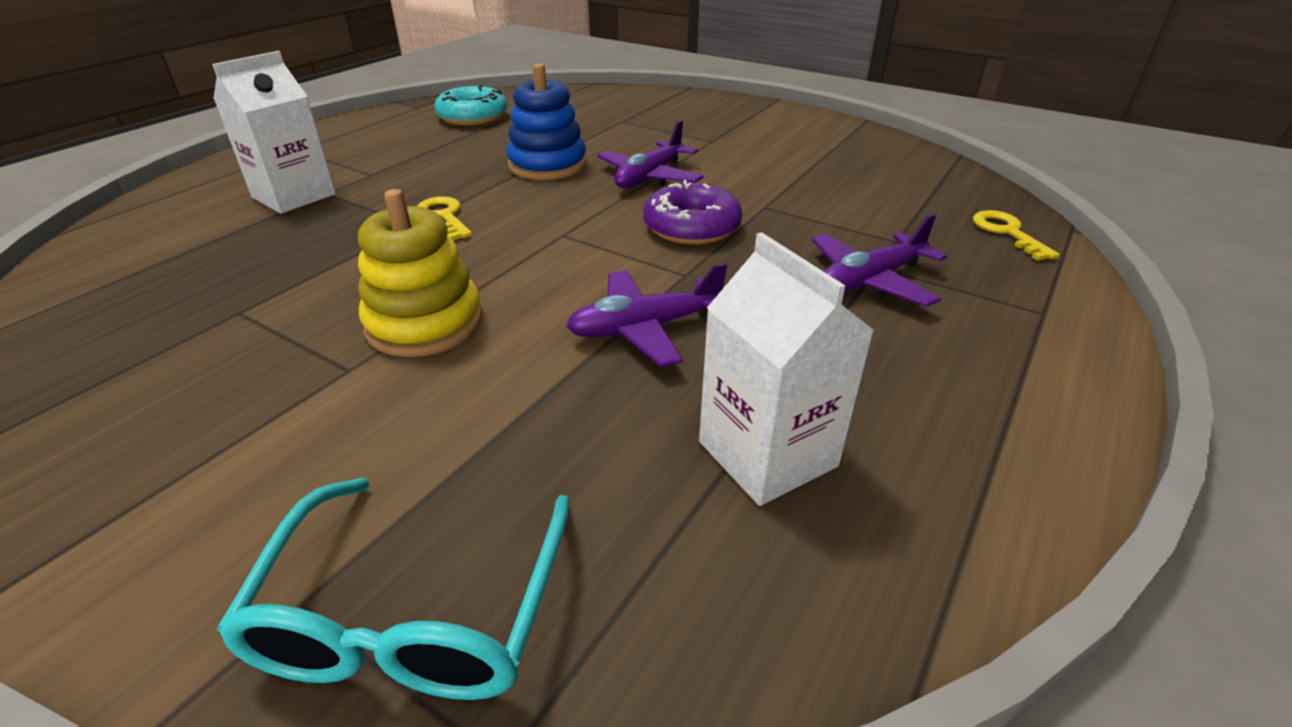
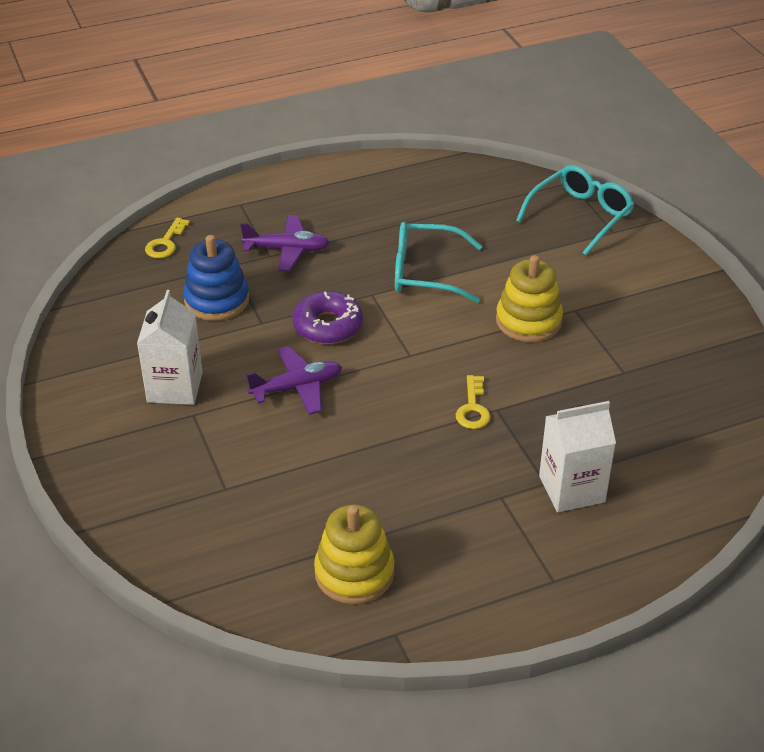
camera: 145 degrees left, 5 degrees up
turquoise donut [434,85,508,125] -> yellow stacking toy [314,505,394,604]
blue stacking toy [506,63,587,180] -> blue stacking toy moved to [183,235,249,321]
purple plane [566,263,727,367] -> turquoise glasses [395,222,482,303]
white carton [699,232,874,506] -> white carton moved to [137,290,203,405]

